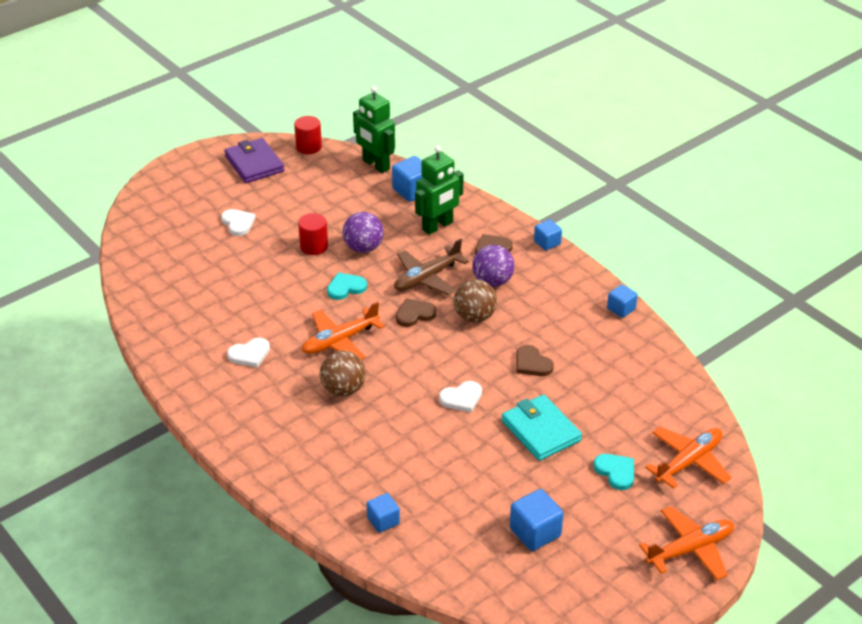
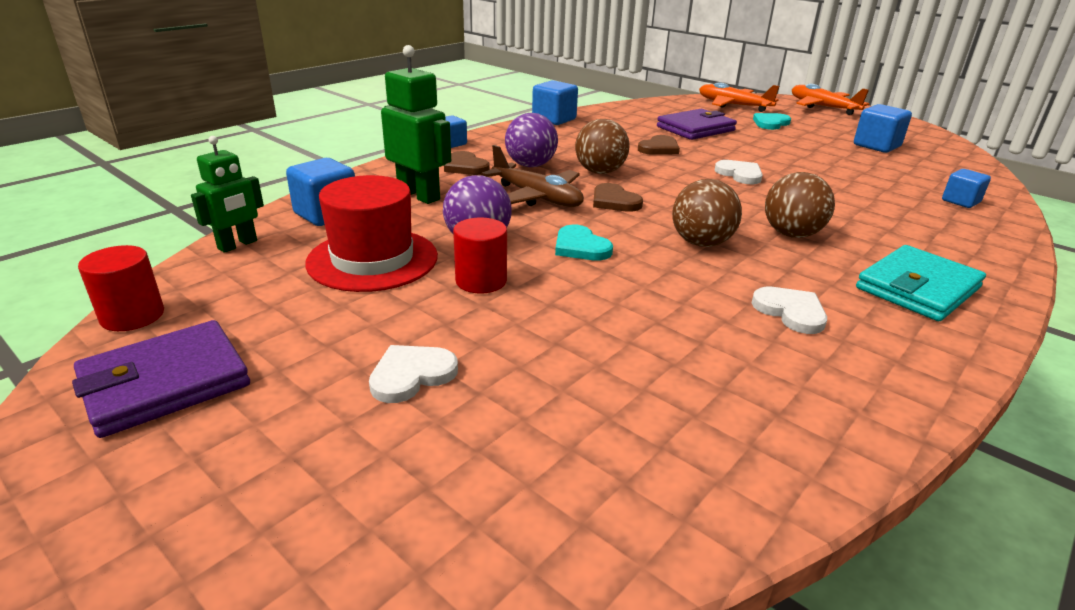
camera: 100 degrees left, 10 degrees down
orange plane [302,301,385,360] -> brown ball [672,179,742,247]
green robot [353,86,395,173] -> green robot [191,136,264,253], size x0.66
turquoise wallet [502,394,582,461] -> turquoise wallet moved to [856,245,986,321]
blue cube [607,284,638,318] -> blue cube [532,80,578,125], size x1.54
none -> red hat [305,175,438,292]
none -> purple wallet [657,109,737,140]

